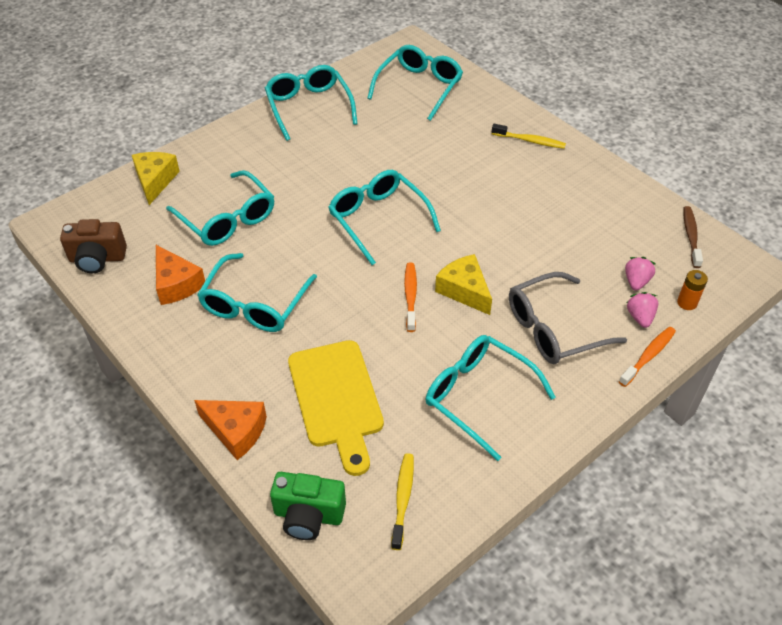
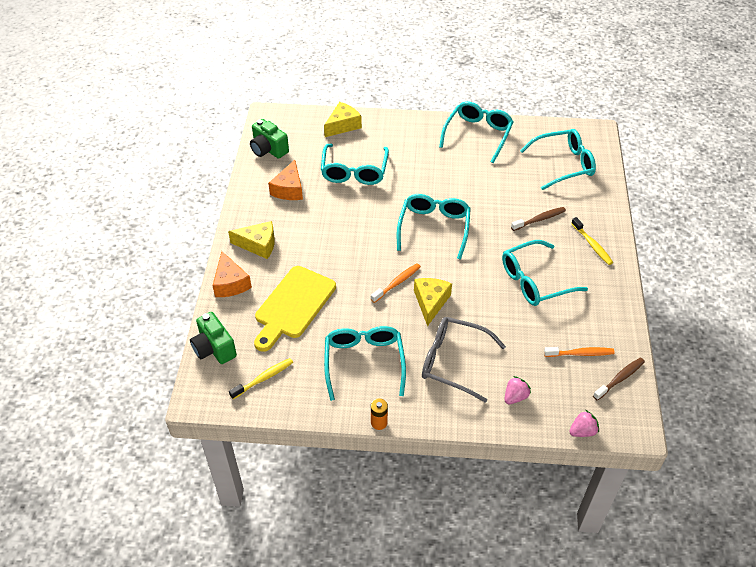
camera: 45 degrees right, 0 degrees up
brown camera [60,219,127,273] -> green camera [250,119,289,159]
turquoise glasses [197,253,317,332] -> turquoise glasses moved to [502,240,588,306]
orange toothbrush [619,327,676,387] -> orange toothbrush moved to [544,347,615,357]
pink strawberry [625,257,655,291] -> pink strawberry moved to [569,410,599,437]
orange battery [677,270,708,310] -> orange battery moved to [371,399,388,430]
none -> yellow cheese [228,221,275,259]
none -> brown toothbrush [511,207,566,231]

